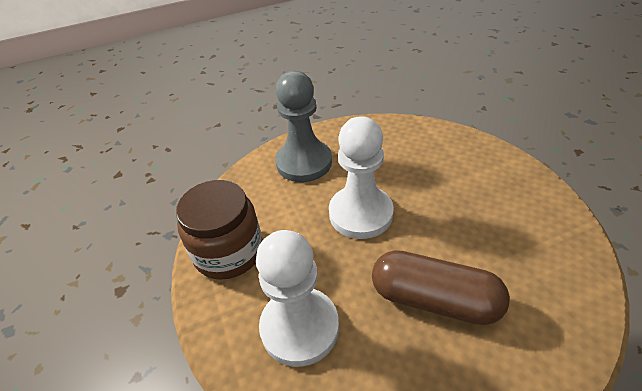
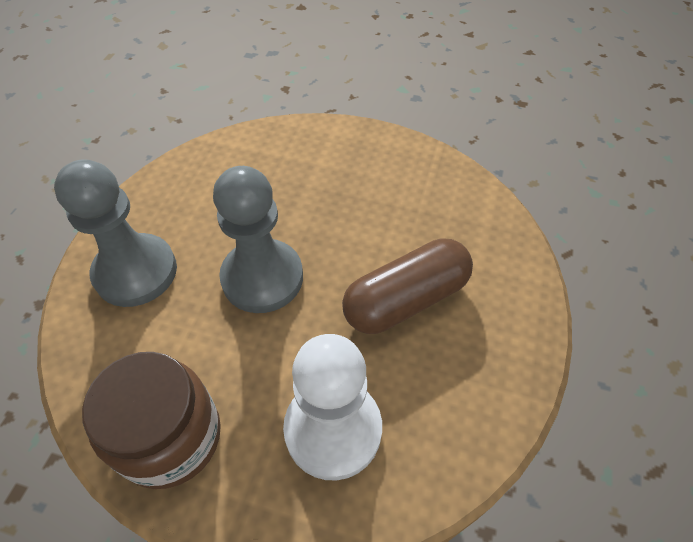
camera: 55 degrees left, 10 degrees up
white pawn [329,116,394,239] -> grey pawn [213,166,303,313]

